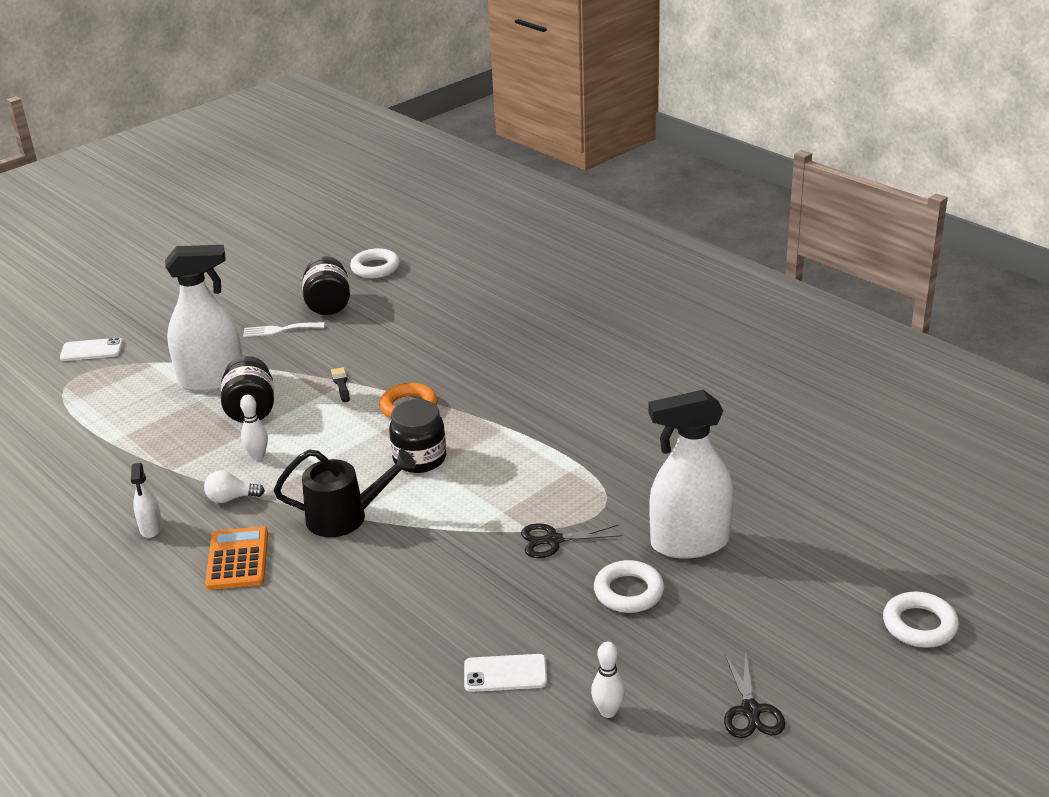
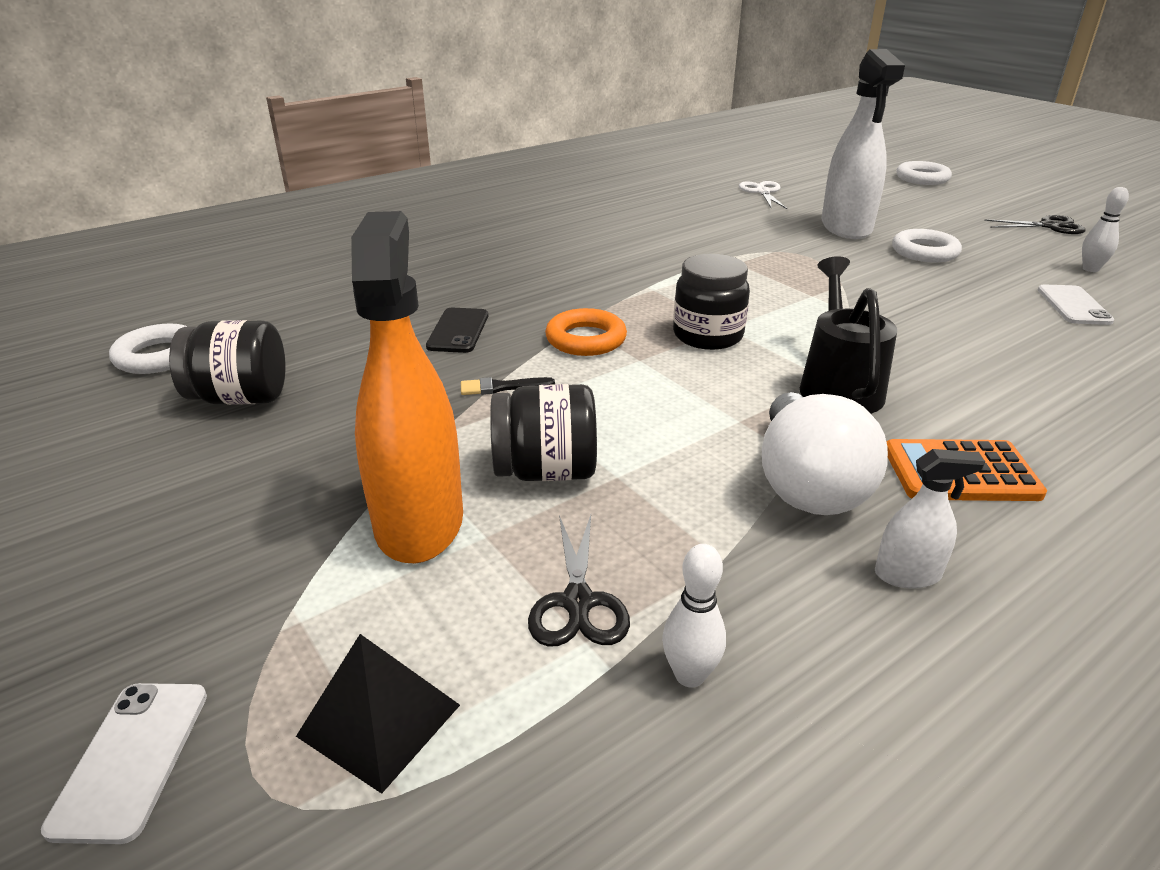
camera: 85 degrees left, 0 degrees up
white spray bottle [165,245,243,392] -> orange spray bottle [351,211,463,564]
white light bulb [204,470,265,503] -> white light bulb [762,392,888,515], size x2.05
white bowling pin [240,395,268,460] -> white bowling pin moved to [662,544,726,688]
white fork [243,322,324,337] -> none
black scissors [521,523,622,558] -> black scissors moved to [528,515,630,647]
none -> black pyramid [296,634,460,794]
none -> black phone [426,308,488,353]
none -> white scissors [739,181,787,209]

